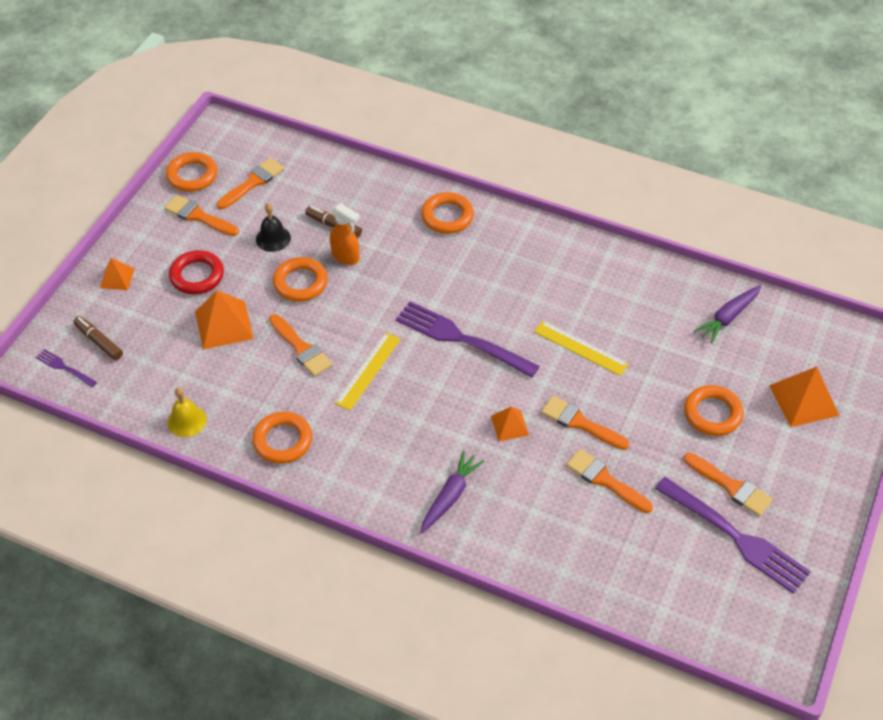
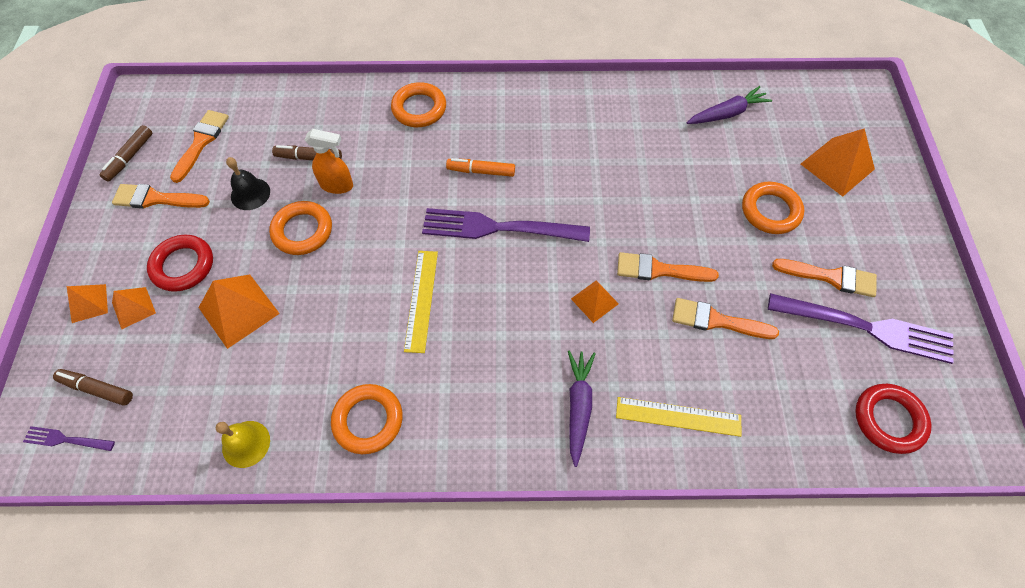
camera: 25 degrees left, 10 degrees up
orange ring [166,152,218,192] -> brown marker [99,125,153,182]
orange brush [269,314,333,377] -> none
yellow ruler [534,320,629,376] -> yellow ruler moved to [616,397,741,437]
purple carrot [694,285,761,343] -> purple carrot turned 135 degrees counterclockwise [687,86,772,124]
none -> orange pyramid [112,287,156,329]
none -> orange marker [446,158,515,177]
none -> red ring [855,384,932,454]

